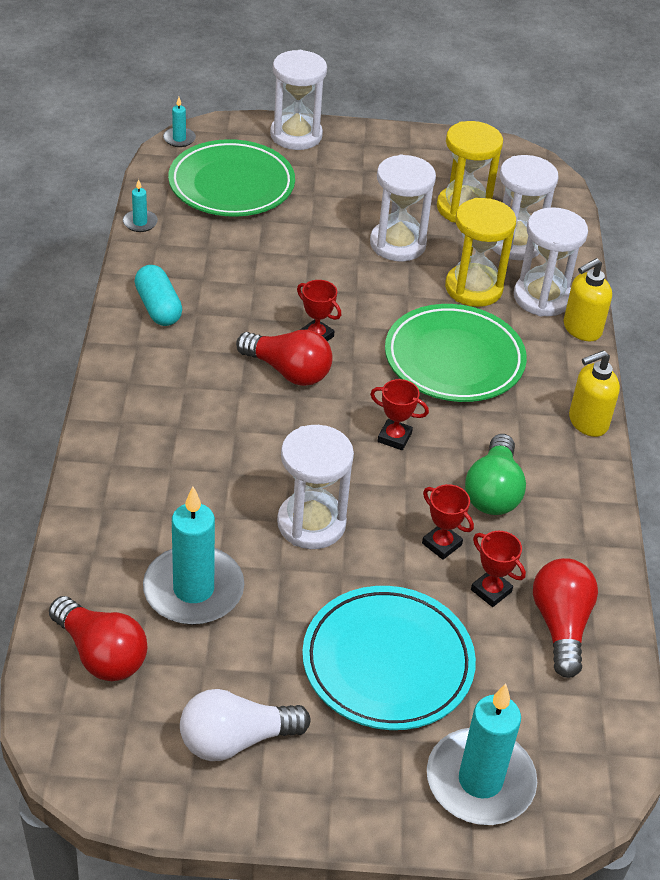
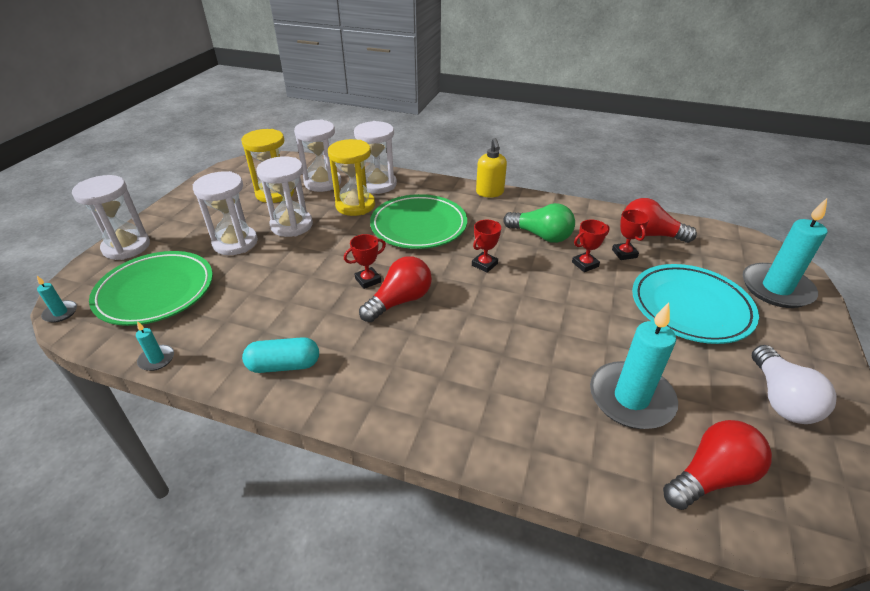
camera: 70 degrees left, 5 degrees down
white hourglass [277,425,354,549] -> white hourglass moved to [193,171,258,255]
red trophy [471,531,526,607] -> red trophy turned 75 degrees counterclockwise [612,209,649,260]
yellow soap dispenser [564,258,612,342] -> none

